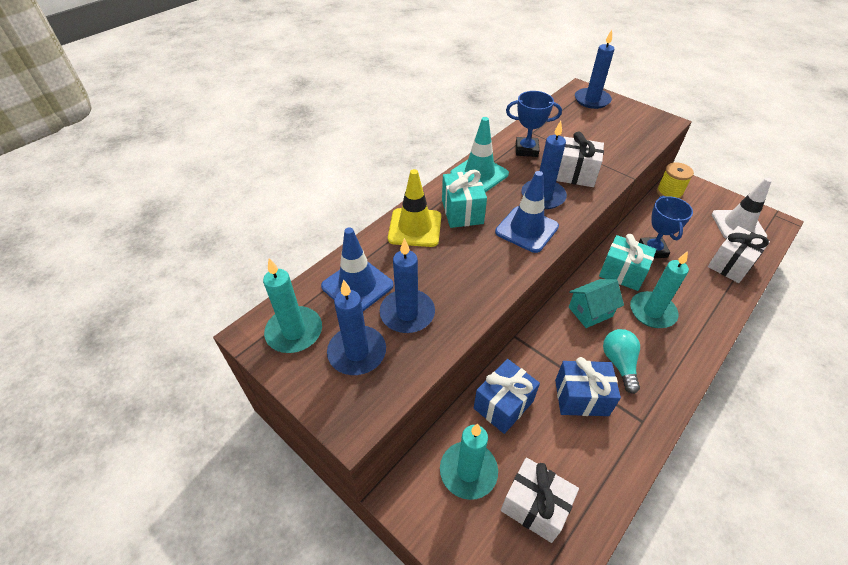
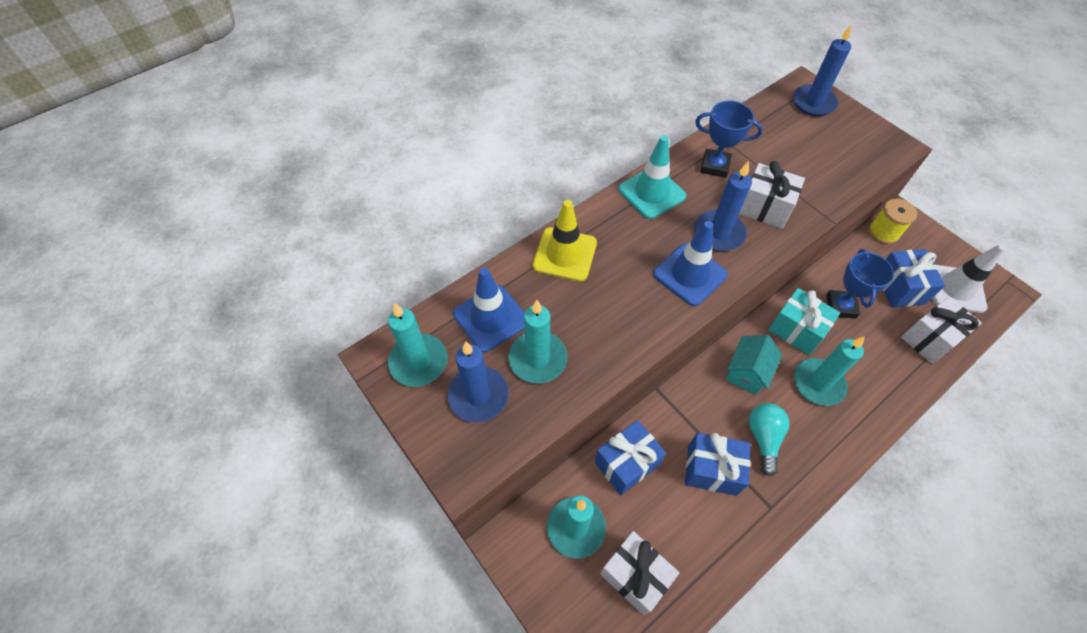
camera: 10 degrees right, 10 degrees up
blue candle [380,238,435,333] -> turquoise candle [508,300,567,383]
turquoise gift [442,170,487,228] -> none
turquoise house [569,279,624,328] -> turquoise house turned 45 degrees counterclockwise [726,335,782,395]
none -> blue gift [883,249,945,307]

